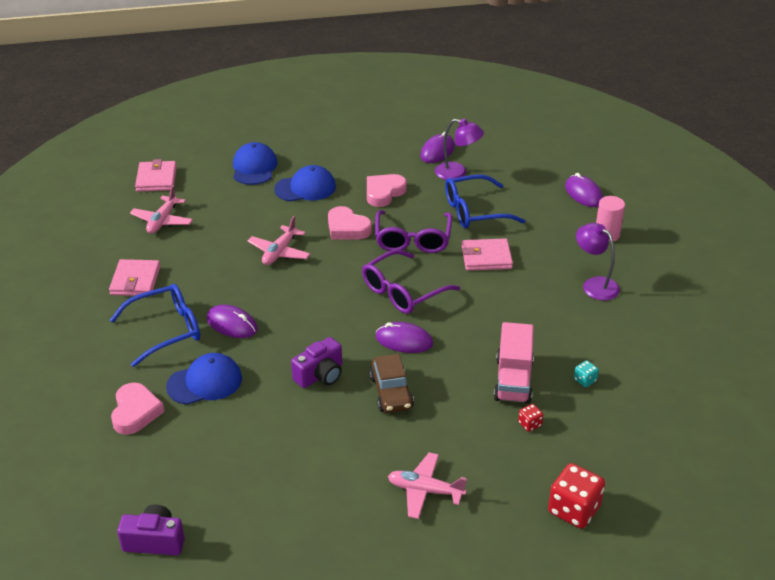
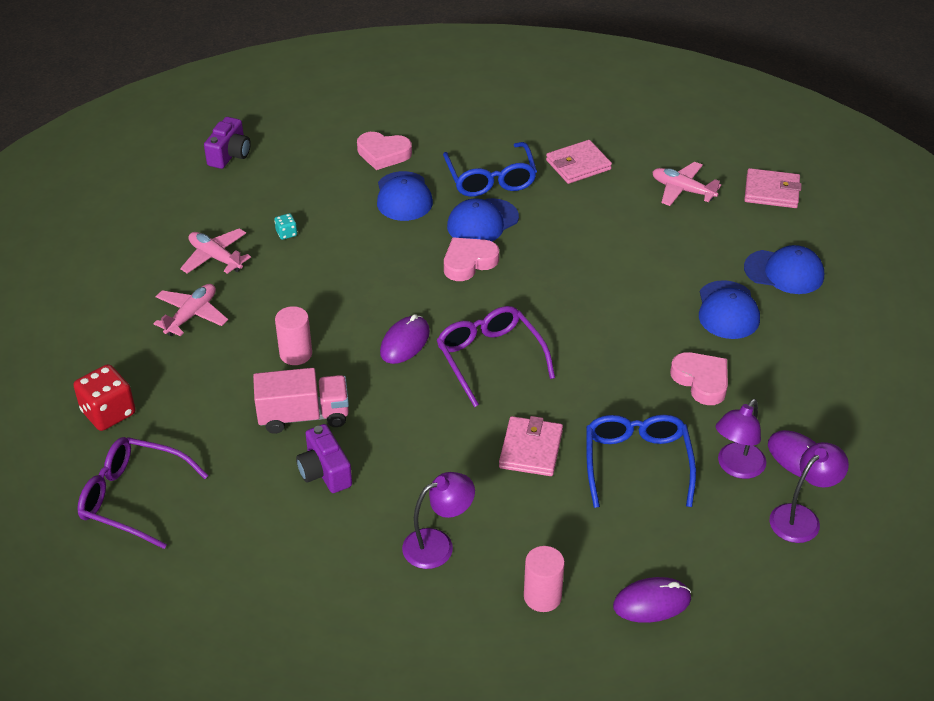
camera: 105 degrees right, 5 degrees up
pink wallet [109,259,160,296] -> pink wallet turned 45 degrees counterclockwise [546,140,612,184]
purple mouse [207,304,257,338] -> blue cap [447,198,519,241]
pink plane [248,216,311,265] -> pink plane moved to [180,228,251,274]
purple camera [291,337,342,388] -> purple camera moved to [296,424,352,493]
pink heart [328,206,372,240] -> pink heart moved to [444,237,499,281]
brown car [369,354,414,413] -> none
purple glasses [375,210,452,253] -> purple glasses moved to [77,437,209,549]
pink truck [494,322,534,404] -> pink truck turned 150 degrees clockwise [253,368,349,434]
red dice [518,404,543,432] -> none
turquoise dice [574,360,599,387] -> turquoise dice moved to [274,213,297,240]
none -> pink cylinder [275,306,312,365]
none -> purple lamp [770,442,849,543]

